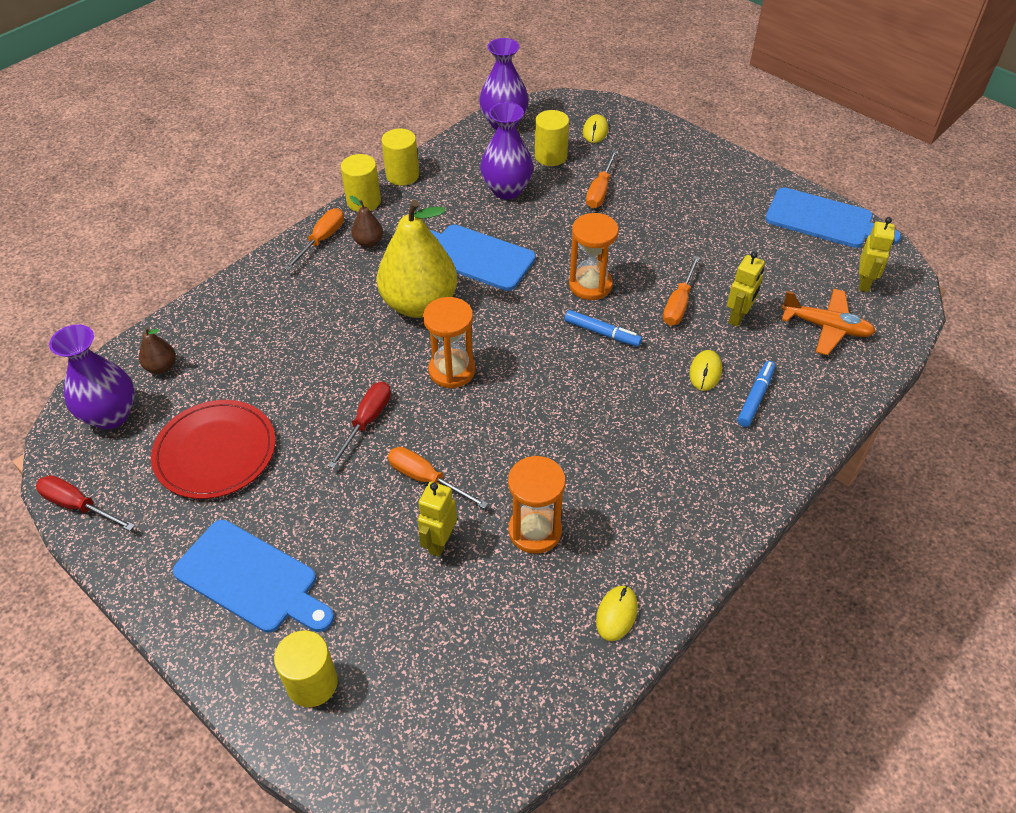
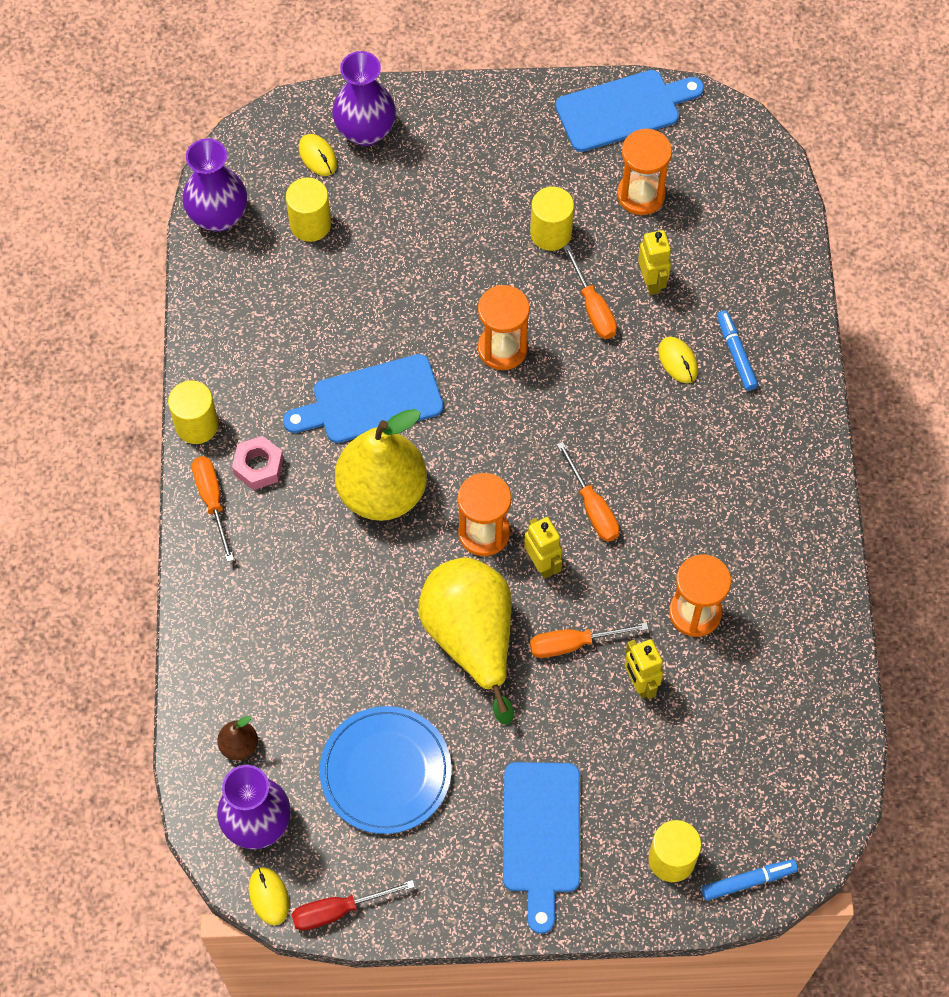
camera: 45 degrees left, 15 degrees up
red plate [151,400,275,499] -> blue plate [320,706,452,834]
blue cutting board [173,520,334,633] -> blue cutting board turned 105 degrees clockwise [503,762,580,934]
red screwdriver [328,382,391,468] -> yellow pear [418,558,514,725]
brown pear [350,196,383,247] -> pink nut [232,436,284,490]
yellow cylinder [381,129,419,186] -> yellow cylinder moved to [530,187,574,251]
purple vase [480,102,533,199] -> purple vase moved to [332,51,396,146]
blue marker [565,310,642,347] -> blue marker moved to [702,859,798,901]
orange screwdriver [586,150,617,208] -> orange screwdriver moved to [557,442,619,542]
yellow mouse [596,585,638,641] -> yellow mouse moved to [249,867,289,925]
orange plane [781,289,876,356] -> none
yellow robot [859,217,895,292] -> yellow robot moved to [524,517,562,578]
none -> orange hourglass [617,128,672,215]

